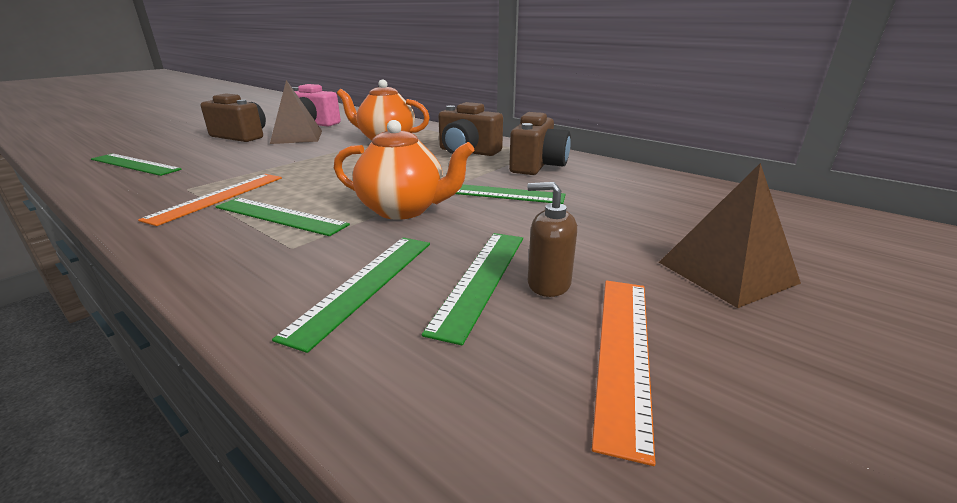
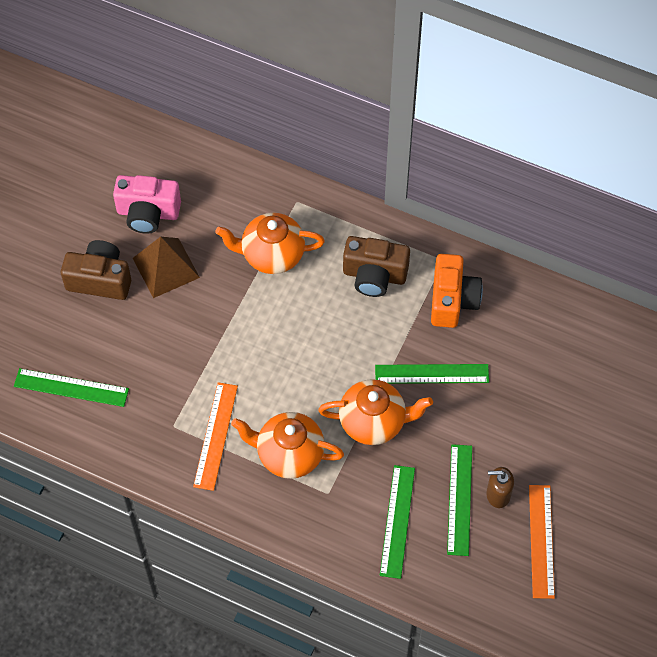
camera: 15 degrees left, 35 degrees up
green ruler [215,198,350,236] -> orange teapot [231,412,344,479]
brown camera [509,112,571,175] -> orange camera [431,254,483,328]
brown pyramid [659,163,801,308] -> none

